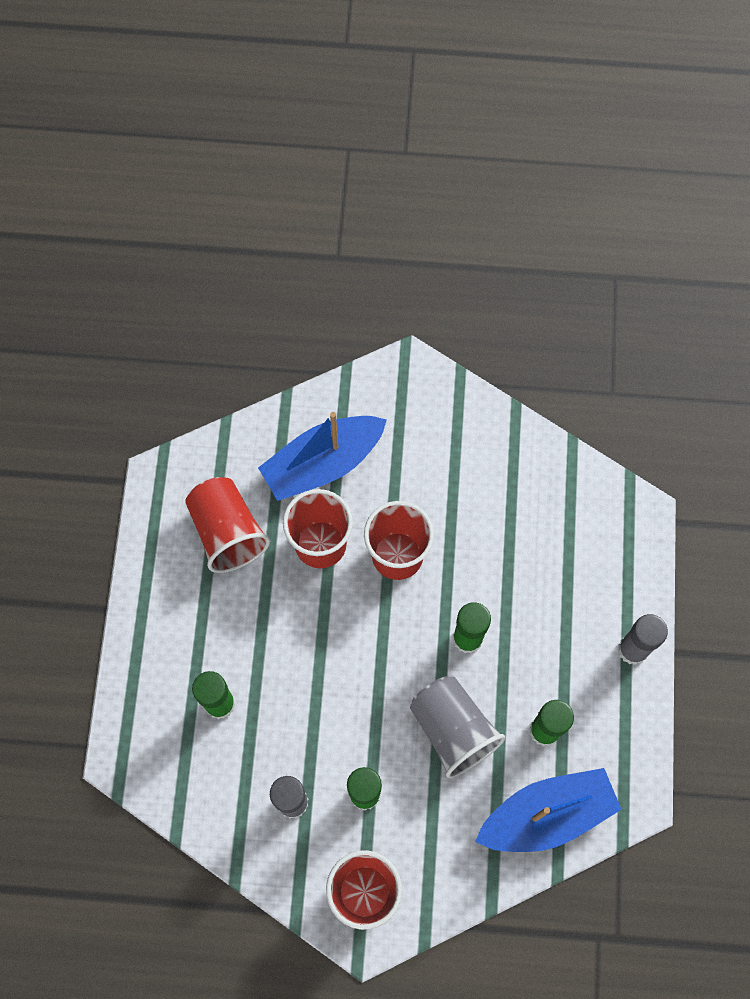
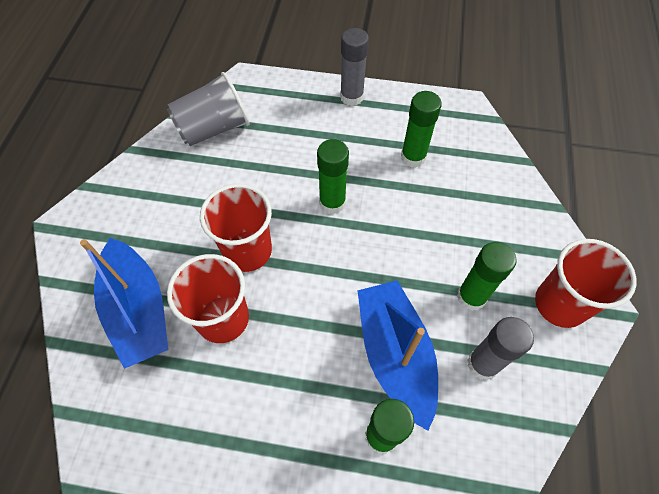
camera: 85 degrees left, 10 degrees down
red cup [185,477,270,573] -> none
grey cup [410,676,505,778] -> grey cup moved to [167,72,250,146]
blue boat [475,768,622,852] -> blue boat moved to [357,280,438,431]

